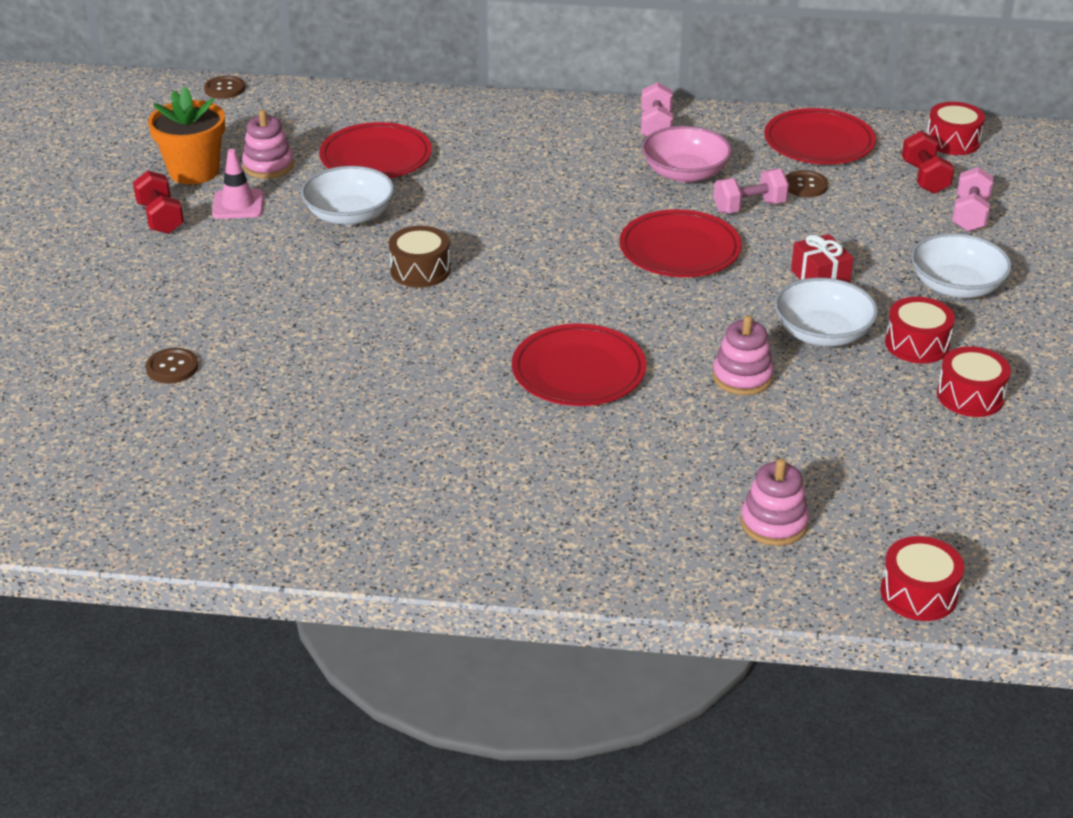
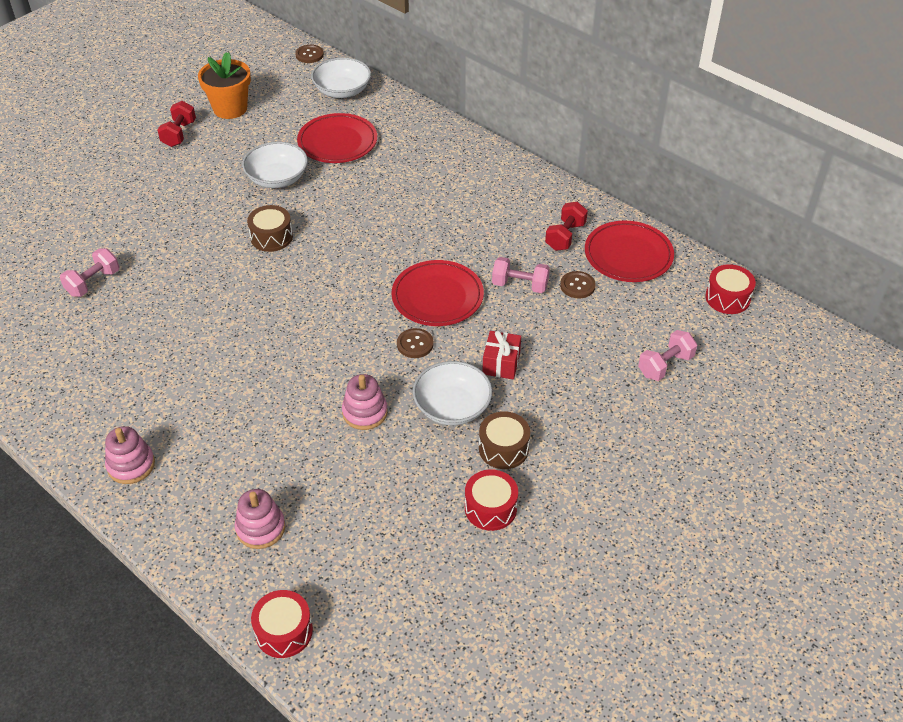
camera: 35 degrees right, 10 degrees up
brown button [146,348,198,383] -> brown button moved to [397,328,434,358]
pink traffic cone [212,149,264,219] -> none
pink stacking toy [242,110,294,179] -> pink stacking toy moved to [105,426,155,484]
red plate [512,324,646,406] -> none
pink dumbbell [641,82,673,137] -> pink dumbbell moved to [60,248,119,297]
pink bowl [642,126,732,183] -> none
red drum [885,297,955,364] -> brown drum [479,411,530,469]
red dumbbell [902,131,954,194] -> red dumbbell moved to [545,202,588,251]
white bowl [911,233,1012,298] -> white bowl moved to [311,57,371,98]

